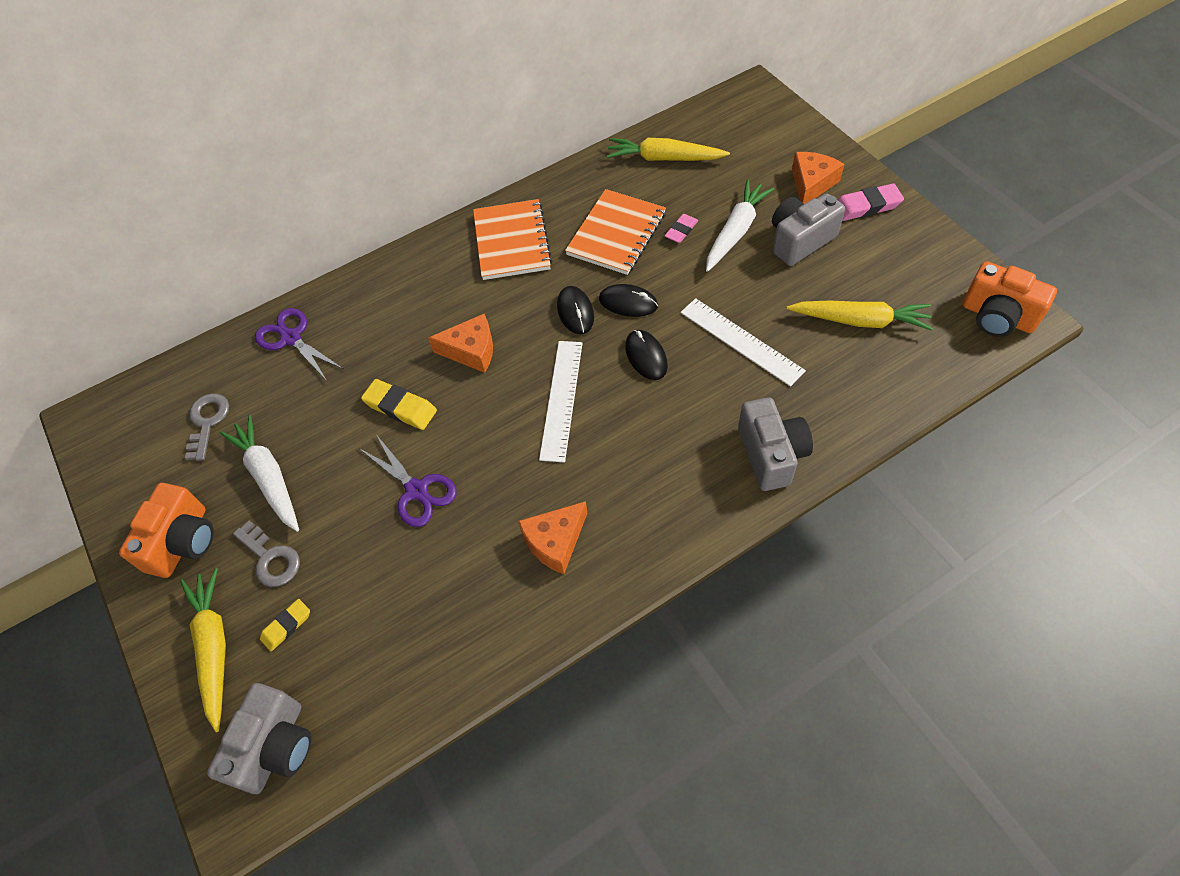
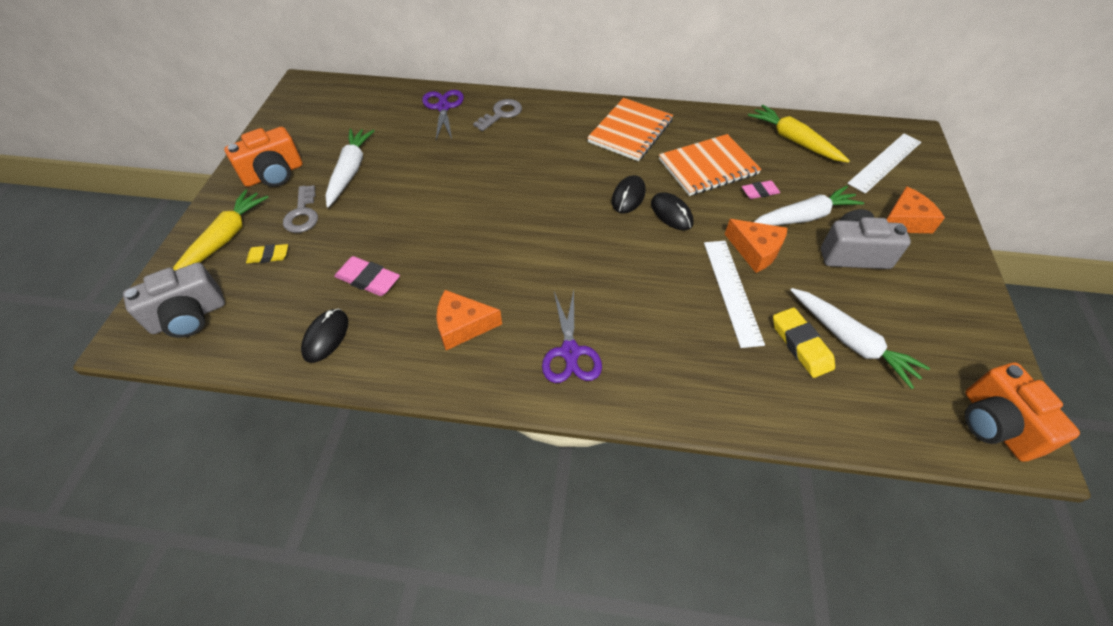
camera: 35 degrees right, 5 degrees down
grey key [185,393,229,461] -> grey key moved to [473,99,522,131]
purple scissors [359,434,457,527] -> purple scissors moved to [542,290,602,383]
yellow eraser [361,379,437,430] -> yellow eraser moved to [773,307,835,378]
orange cheese [428,314,493,373] -> orange cheese moved to [725,219,787,273]
white ruler [539,341,583,462] -> white ruler moved to [847,134,921,194]
black mouse [625,330,668,380] -> black mouse moved to [301,309,349,363]
grey camera [738,397,813,491] -> none
yellow carrot [786,301,933,331] -> white carrot [790,288,930,389]
pink eraser [838,184,904,221] -> pink eraser moved to [334,256,400,296]

